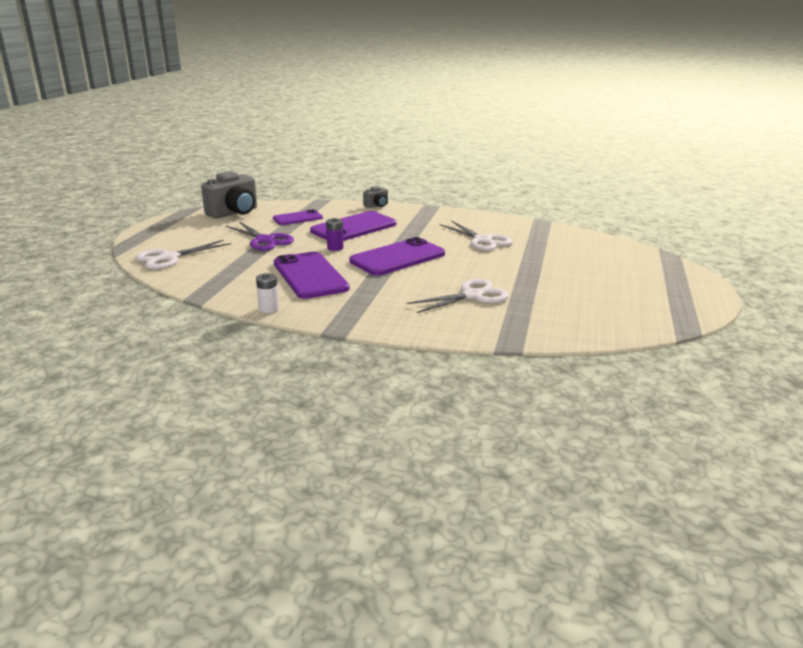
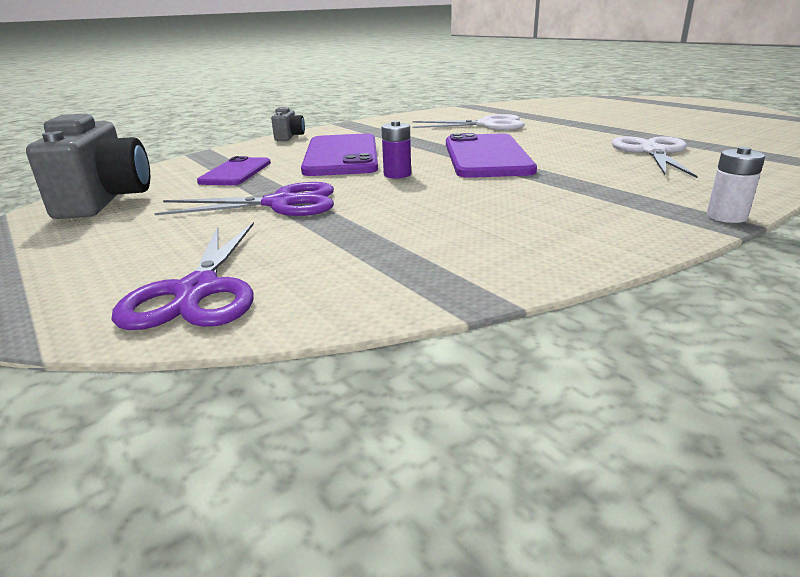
camera: 50 degrees left, 0 degrees up
white scissors [136,240,231,269] -> purple scissors [112,222,254,330]
white battery [256,273,279,313] -> white battery moved to [707,147,765,223]
purple phone [274,252,350,299] -> none

